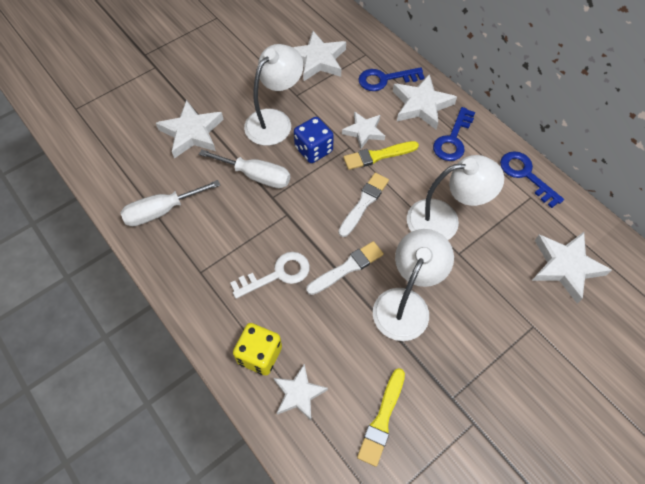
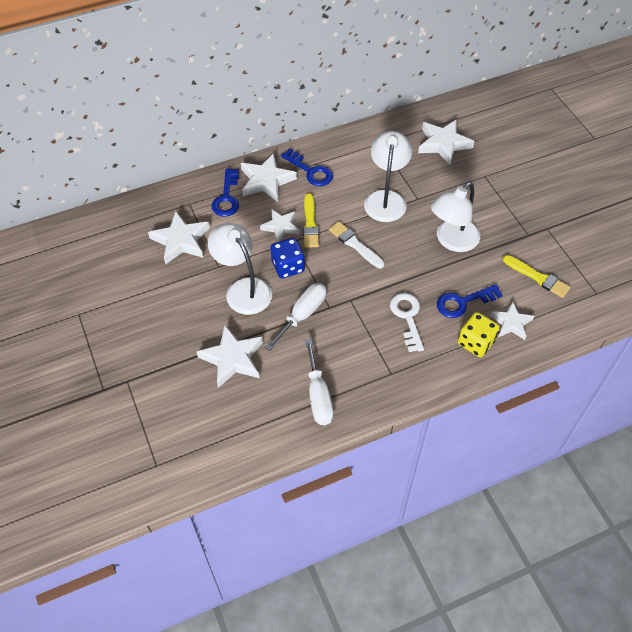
camera: 75 degrees left, 5 degrees down
white brush [306,241,384,295] -> none
white lamp [373,229,454,341] -> white lamp turned 90 degrees counterclockwise [431,182,480,252]
blue key [500,151,564,208] -> blue key moved to [437,284,503,318]

